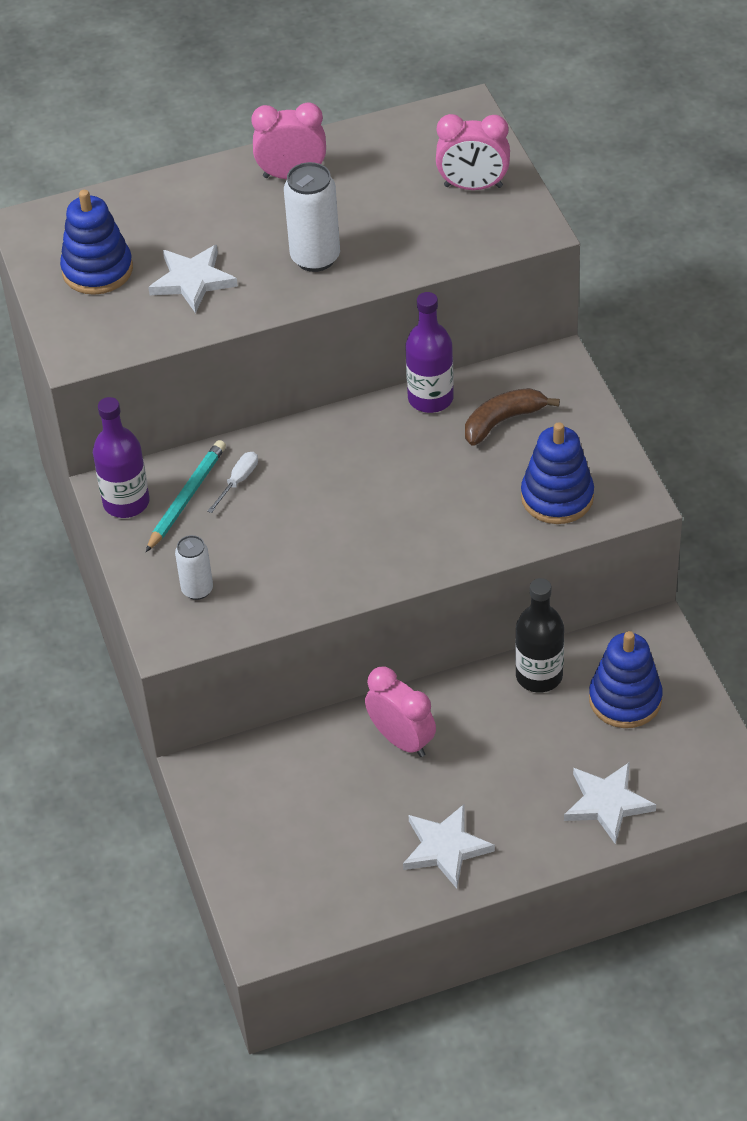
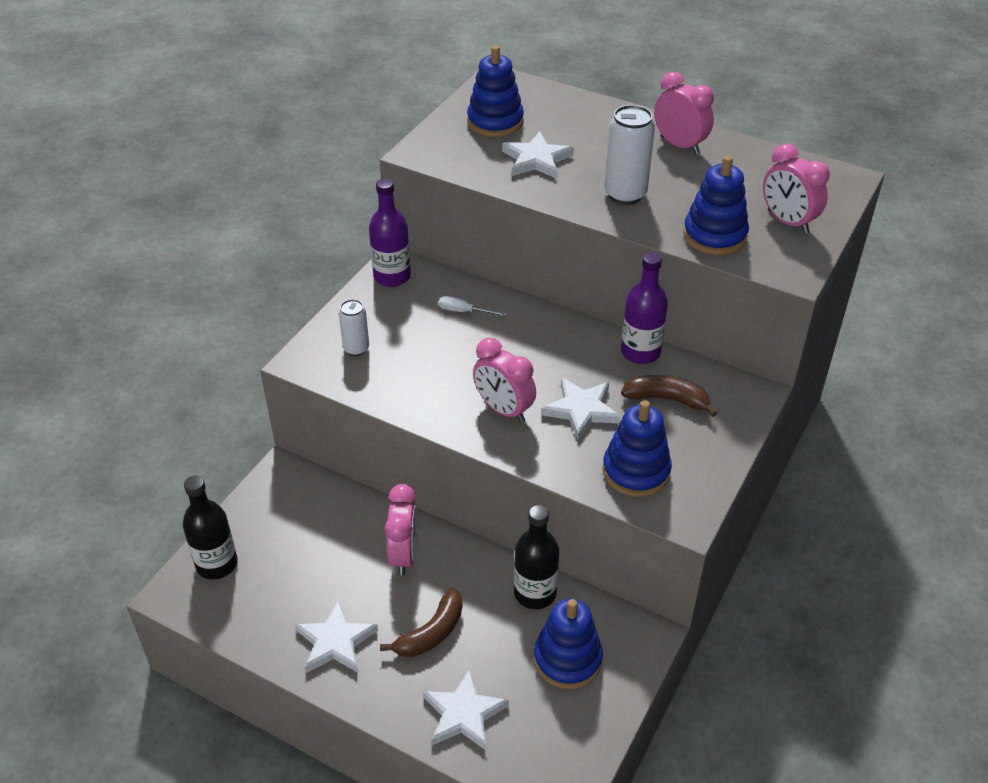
camera: 45 degrees right, 5 degrees down
turquoise pencil [146,440,226,552] -> none
white screwdriver [208,452,258,513] -> white screwdriver turned 150 degrees counterclockwise [439,296,507,316]
none -> black bottle [183,476,238,579]
none -> brown banana [380,588,462,657]
none -> pink clock [473,338,536,423]
none -> white star [541,377,621,440]
none -> blue stacking toy [683,156,749,255]

